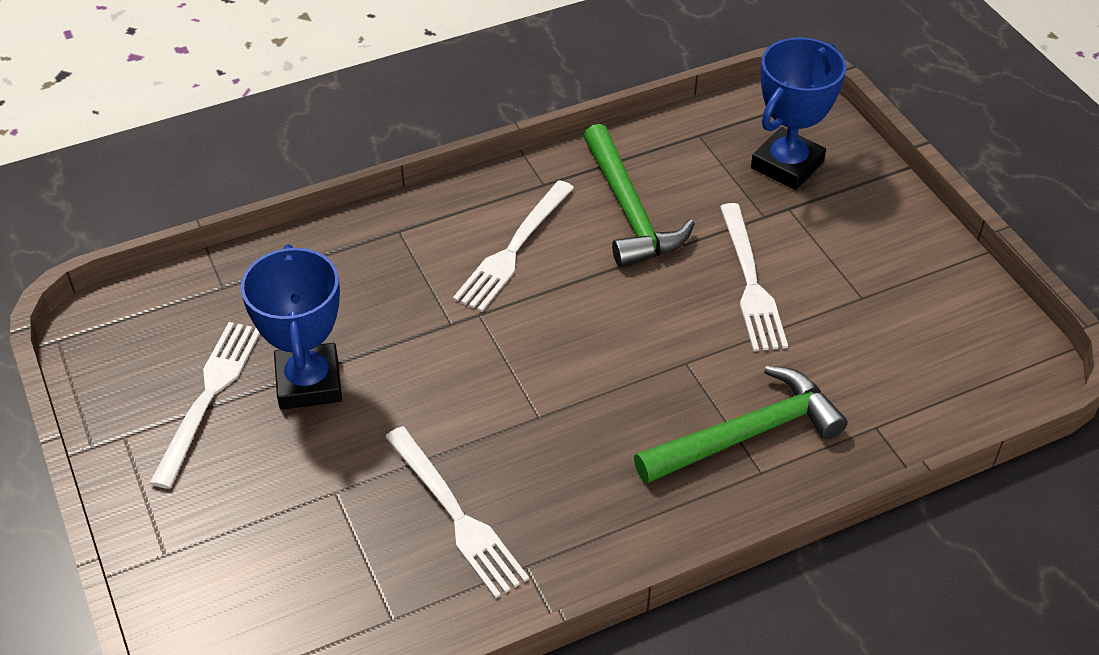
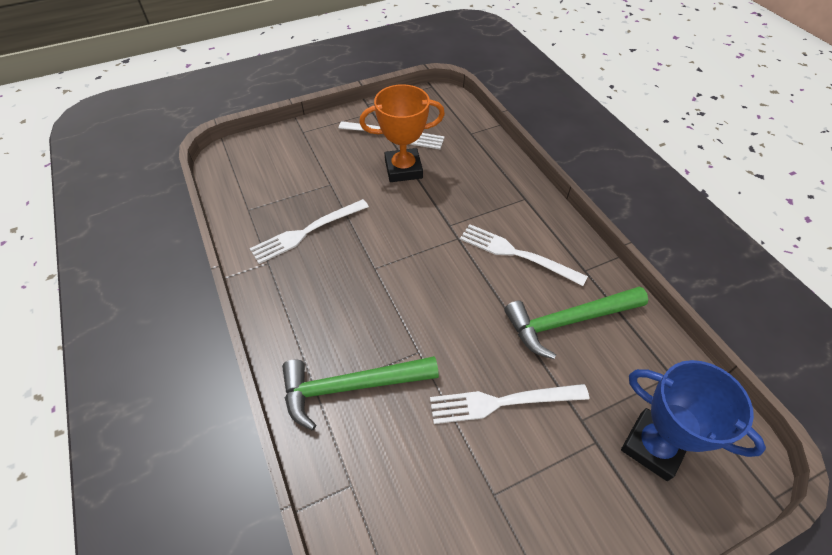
camera: 90 degrees right, 5 degrees up
blue trophy [241,244,342,410] -> orange trophy [359,84,445,182]
green hammer [634,366,848,483] -> green hammer turned 105 degrees clockwise [282,356,439,430]

